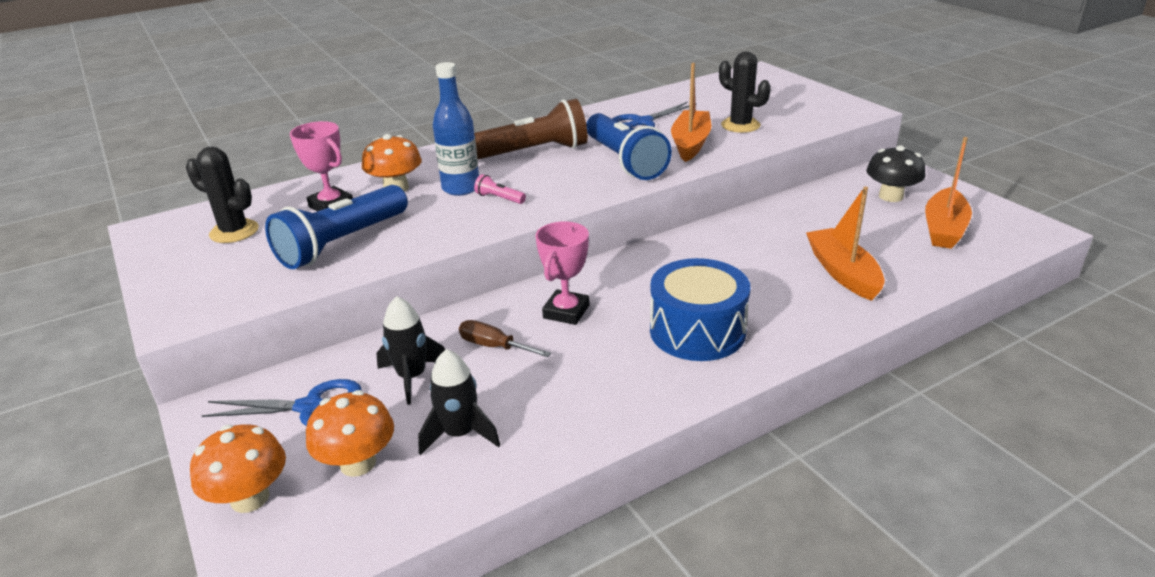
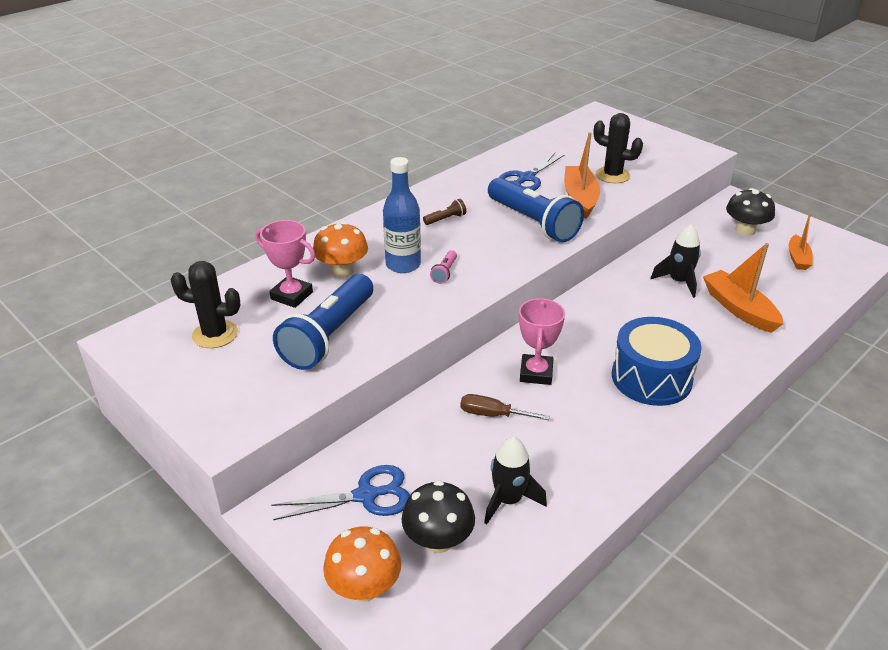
camera: 15 degrees left, 5 degrees up
orange mushroom [306,390,394,477] -> black mushroom [402,480,475,553]
black rocket [376,296,445,405] -> black rocket moved to [650,225,701,298]
brown flashlight [474,99,588,159] -> brown flashlight [423,199,466,225], size x0.40
pink flashlight [474,174,526,204] -> pink flashlight turned 90 degrees counterclockwise [430,250,457,284]
orange boat [925,137,972,249] -> orange boat [789,214,813,270], size x0.63

